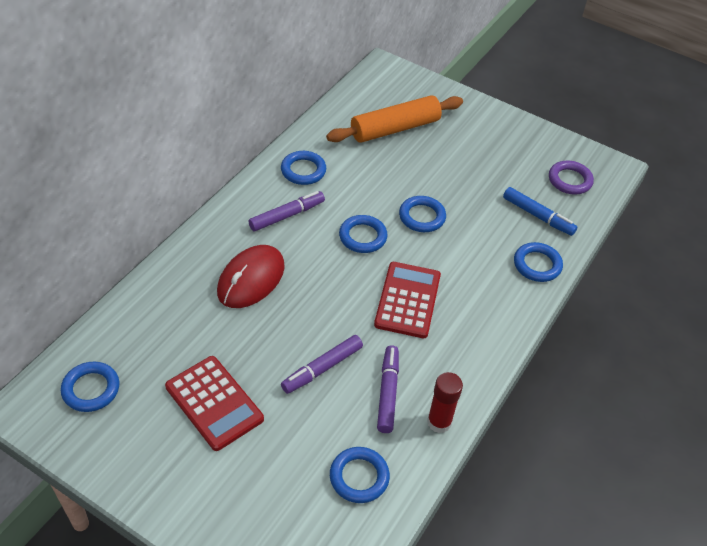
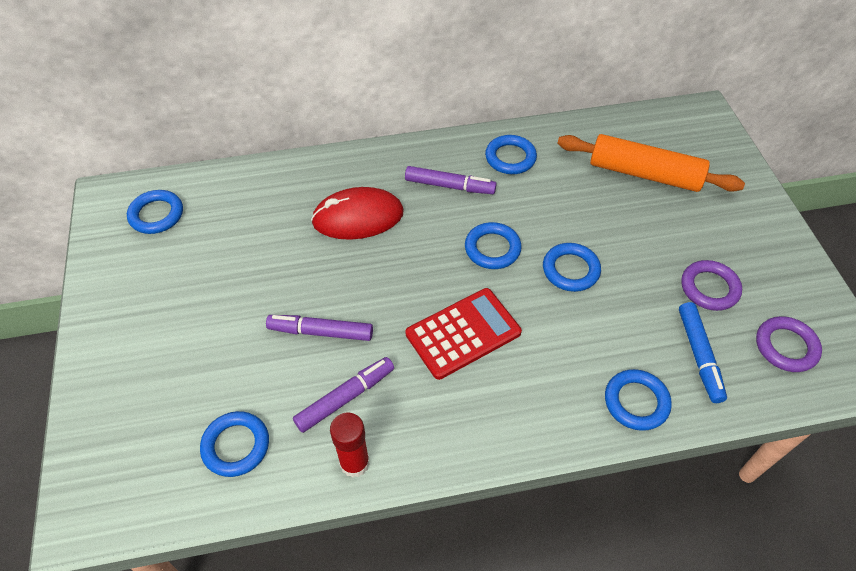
camera: 50 degrees right, 5 degrees up
red calculator [165,356,264,451] -> none
none -> purple ring [681,260,742,311]

